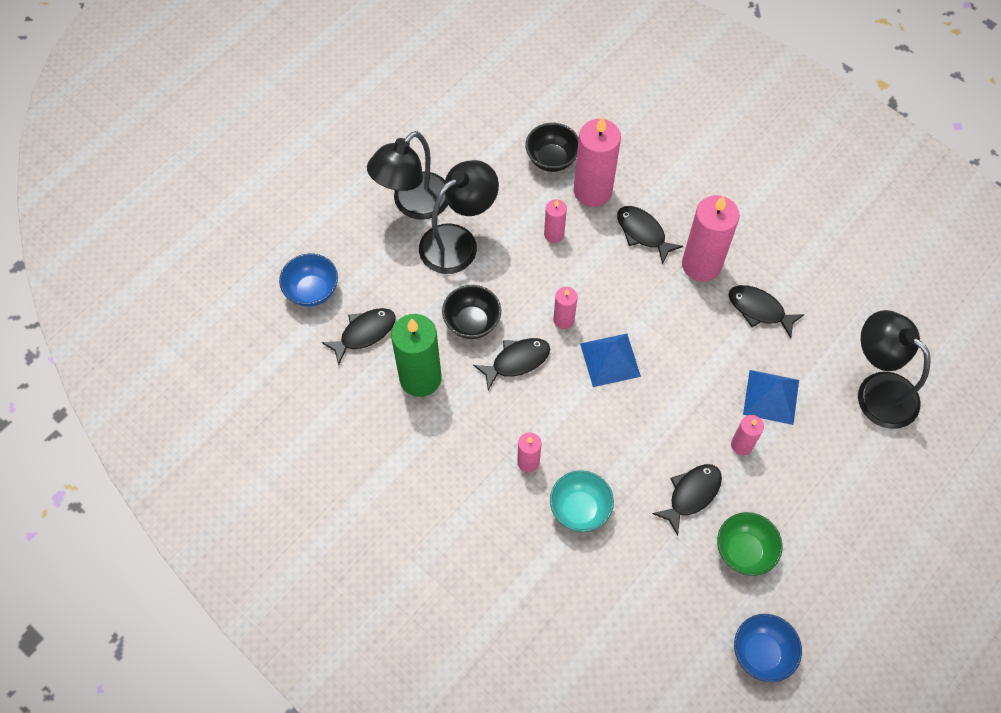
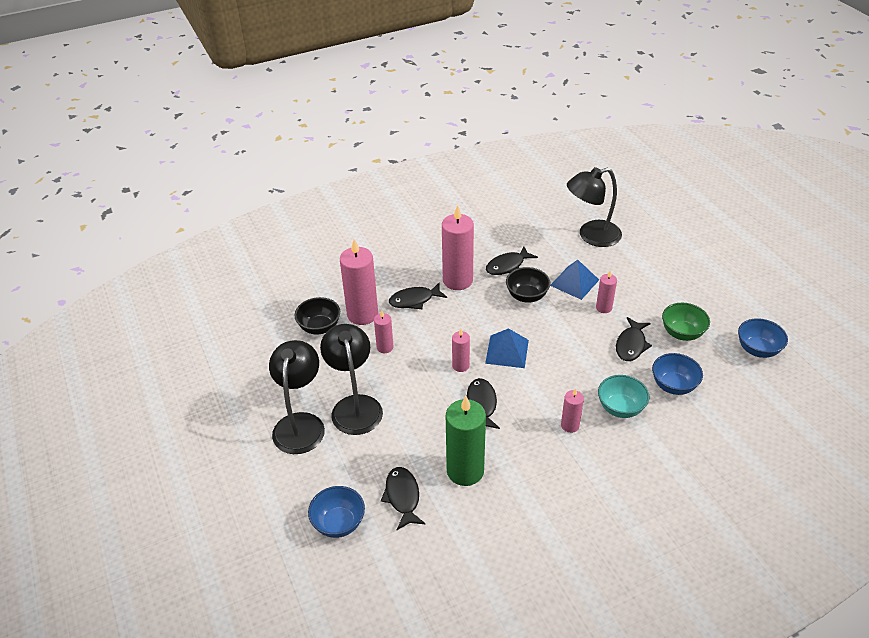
camera: 65 degrees left, 20 degrees down
black lamp [367,131,448,220] -> black lamp turned 150 degrees counterclockwise [269,340,325,454]
black bowl [442,285,501,339] -> black bowl moved to [506,267,550,303]
black fish [652,464,722,536] -> black fish turned 135 degrees counterclockwise [616,317,652,361]
none -> blue bowl [652,353,703,395]

